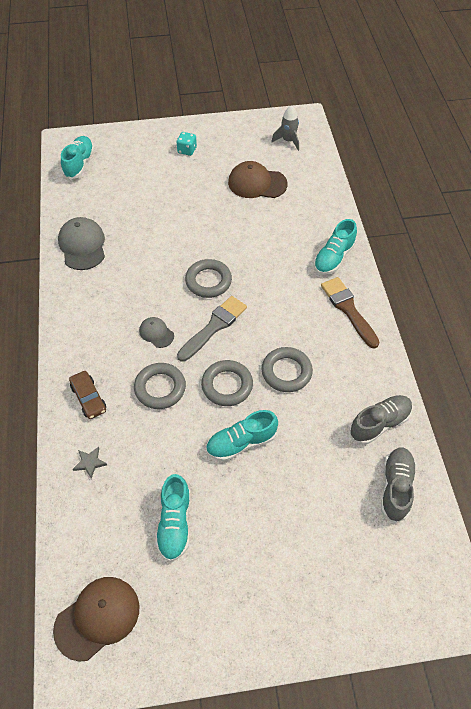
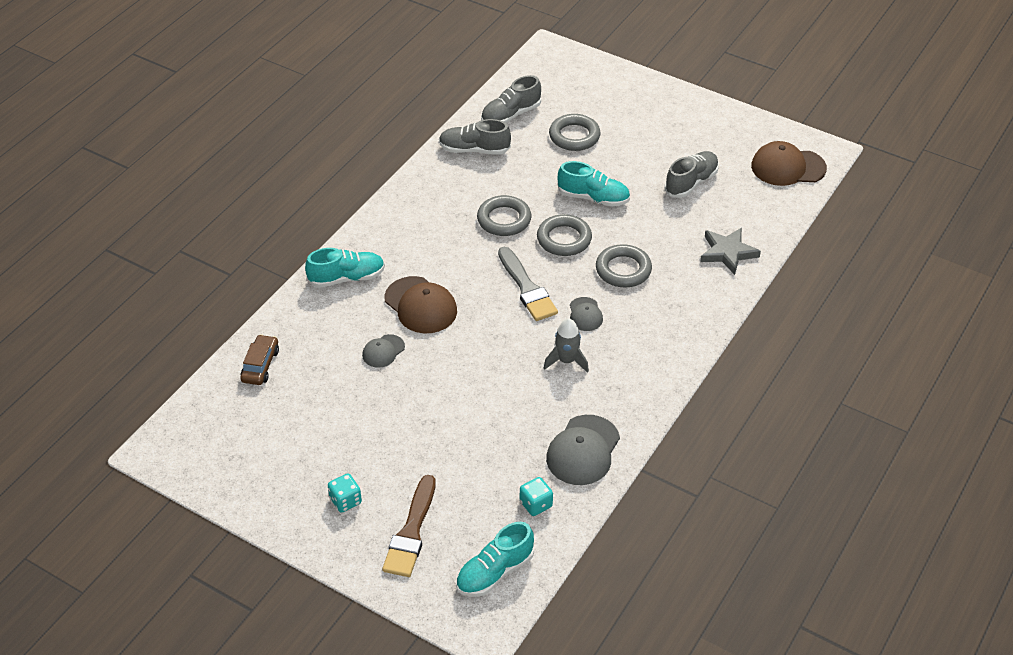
camera: 140 degrees left, 10 degrees down
brown car [69,371,106,419] -> brown car moved to [240,334,279,385]
grey star [73,447,107,479] -> grey star [700,228,761,275], size x1.80
turquoise shoe [155,474,190,562] -> grey shoe [665,151,719,198]
grey brush [177,296,247,362] -> grey brush turned 105 degrees counterclockwise [498,247,558,321]
grey ring [185,259,232,298] -> grey ring moved to [549,114,601,151]
brown cap [228,161,288,198] -> brown cap moved to [384,276,457,333]
grey rocket [271,106,299,151] -> grey rocket moved to [544,318,589,373]
brown brush [321,277,380,349] -> brown brush moved to [382,475,436,577]
none -> grey cap [362,334,405,368]
none -> turquoise dice [520,477,553,516]

